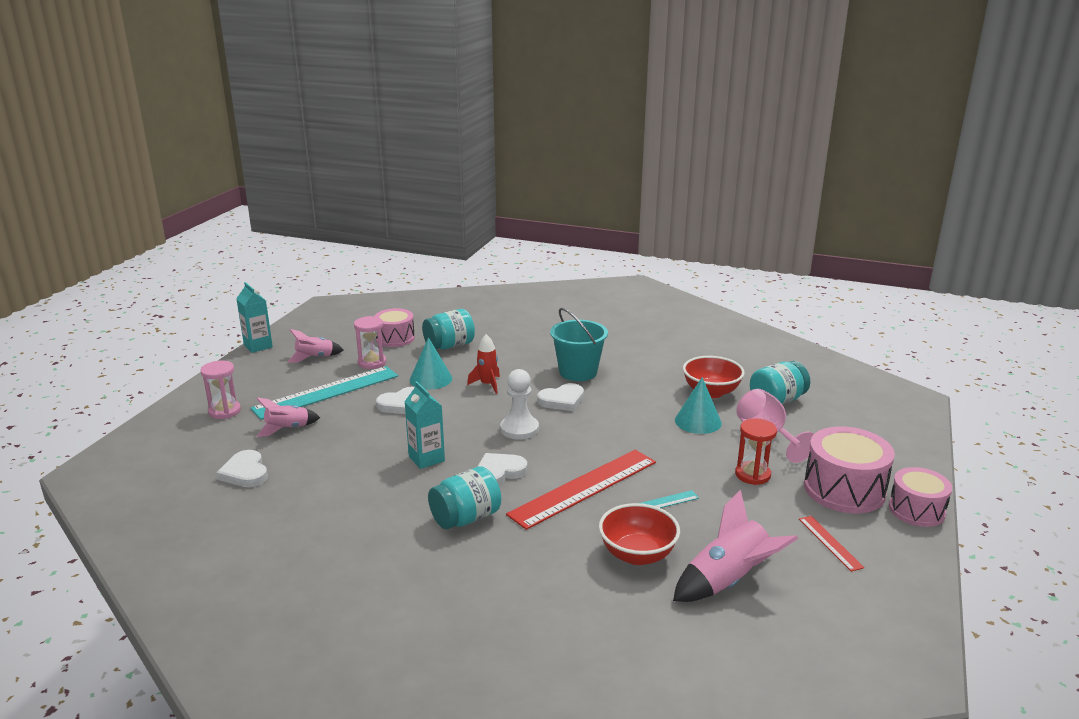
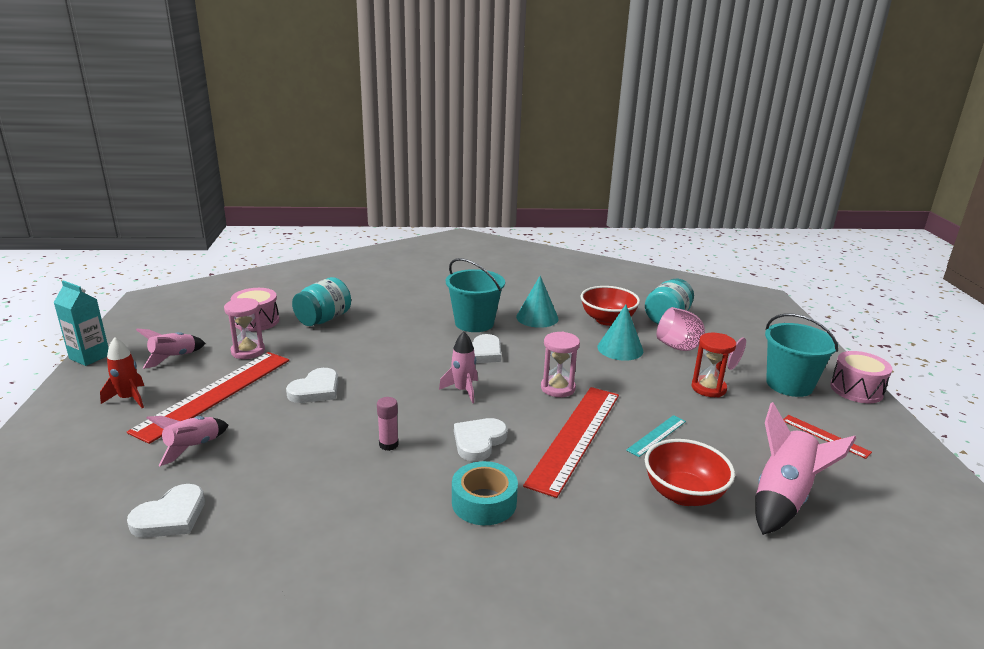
camera: 25 degrees left, 0 degrees up
pink hourglass [200,360,241,419] -> pink hourglass moved to [541,331,580,397]
white heart [216,450,268,487] -> white heart turned 90 degrees counterclockwise [127,484,205,538]
turquoise ruler [251,366,398,420] -> red ruler [127,352,289,444]
turquoise carton [404,381,445,469] -> pink glue stick [377,397,399,451]
turquoise cone [410,337,452,390] -> turquoise cone moved to [516,276,559,328]
turquoise jar [428,466,501,529] -> turquoise tape [452,461,518,525]
red rocket [467,334,500,394] -> red rocket moved to [100,337,144,408]
white pawn [500,369,539,440] -> pink rocket [439,332,478,403]
pink drum [804,426,895,513] -> turquoise bucket [765,314,838,397]

